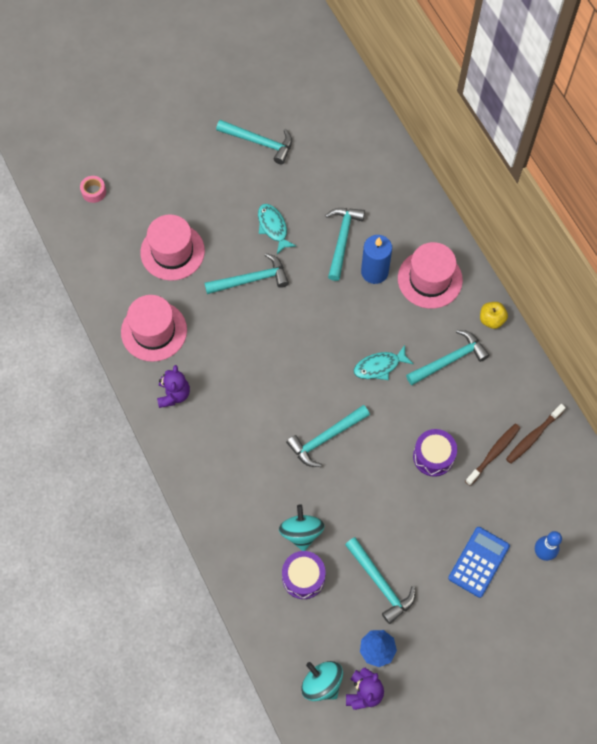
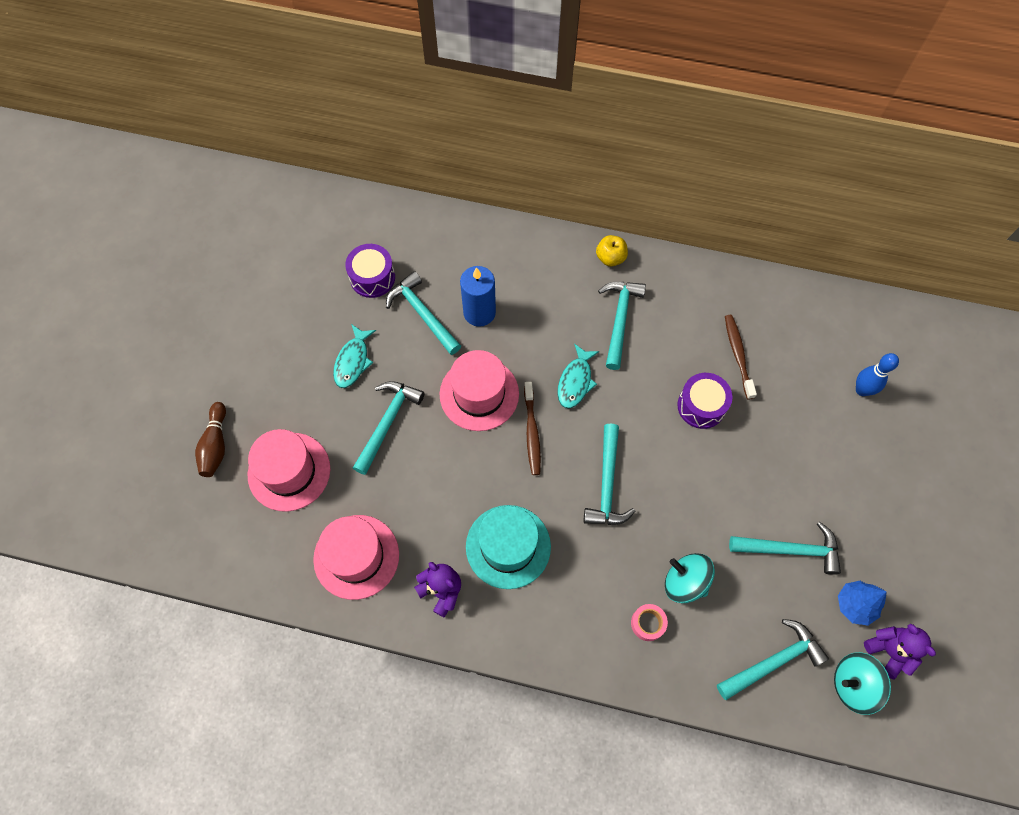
camera: 50 degrees left, 0 degrees up
pink tape [80,176,106,203] -> pink tape moved to [631,604,668,641]
turquoise hammer [216,120,292,165] -> turquoise hammer moved to [717,619,829,700]
turquoise fish [258,204,296,254] -> turquoise fish turned 90 degrees counterclockwise [333,324,376,388]
purple drum [282,551,326,599] -> purple drum moved to [345,244,395,298]
pink hat [398,242,463,309] -> pink hat moved to [440,350,519,431]
blue calculator [448,527,510,598] -> none
brown toothbrush [506,404,566,464] -> brown toothbrush moved to [524,382,541,475]
none -> brown bowling pin [195,402,226,477]
none -> turquoise hat [466,505,551,589]

